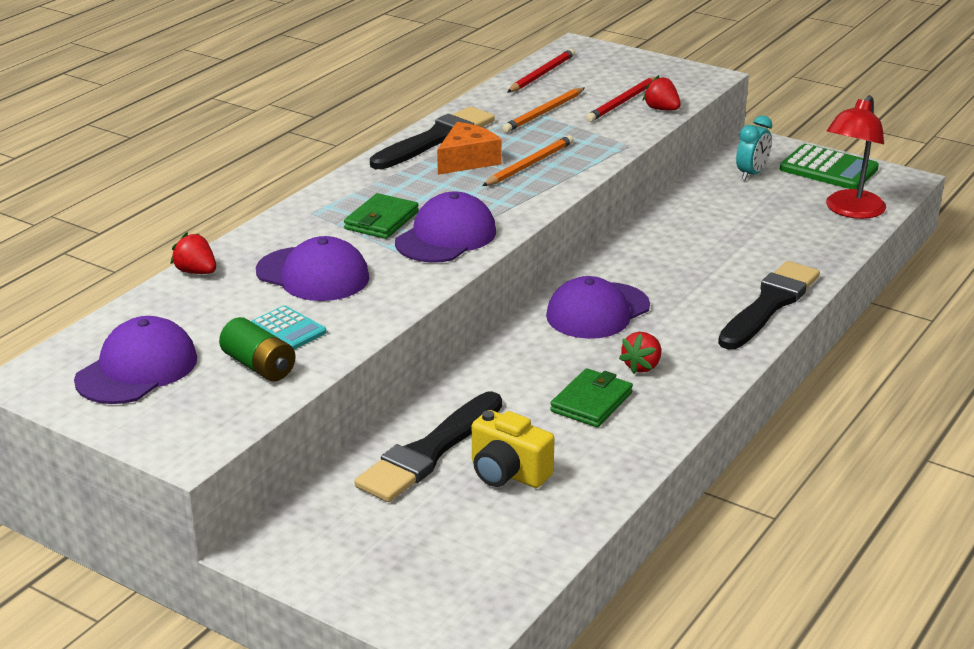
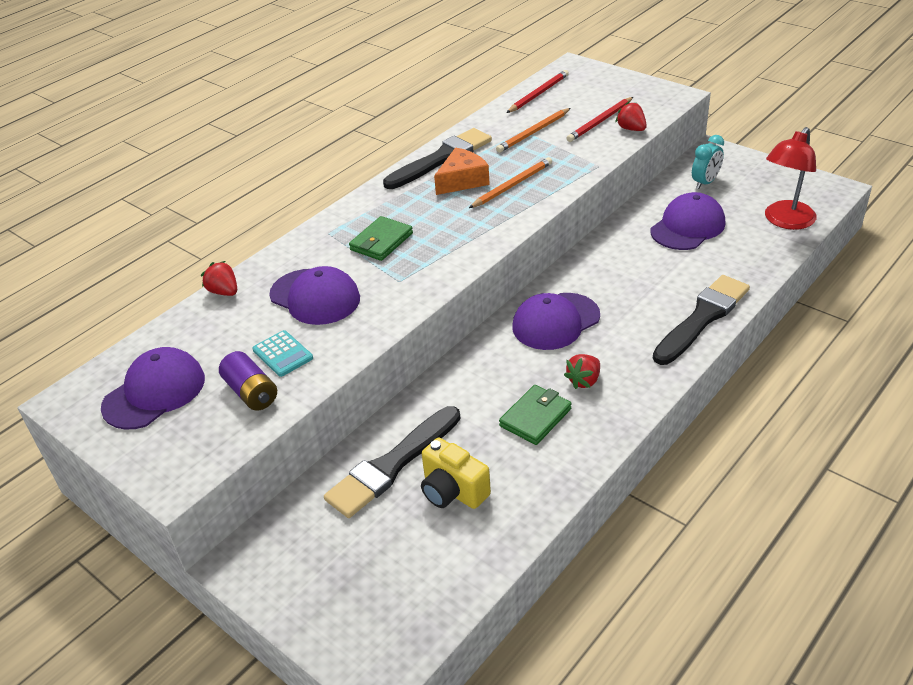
camera: 10 degrees right, 10 degrees up
green battery [219,317,296,381] -> purple battery [219,351,277,411]
purple cap [395,192,496,263] -> purple cap moved to [650,192,725,250]
green calculator [780,144,879,189] -> none

